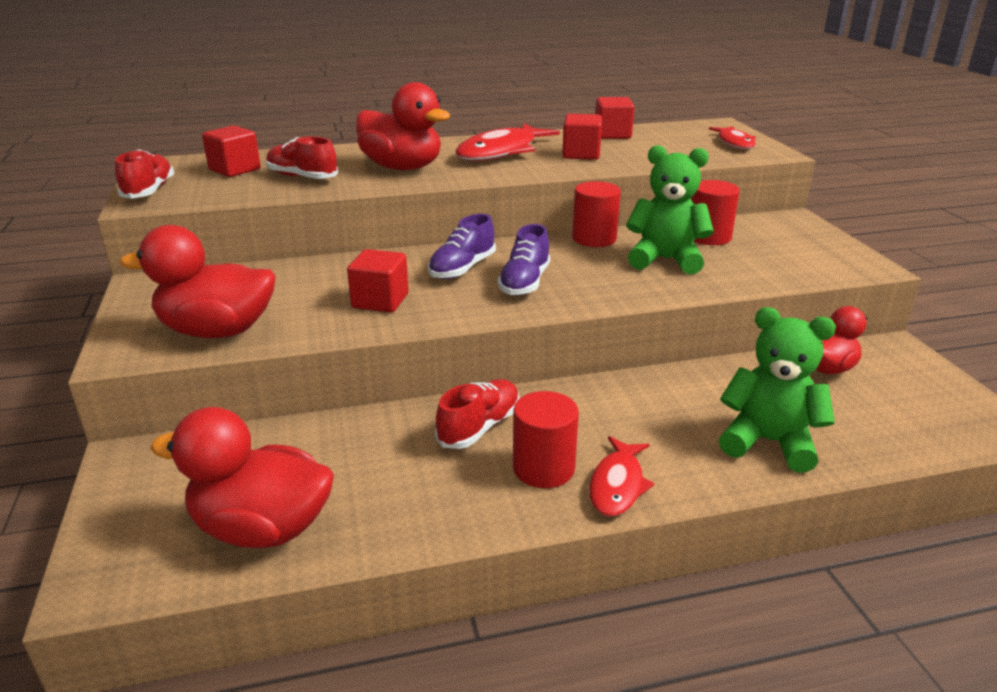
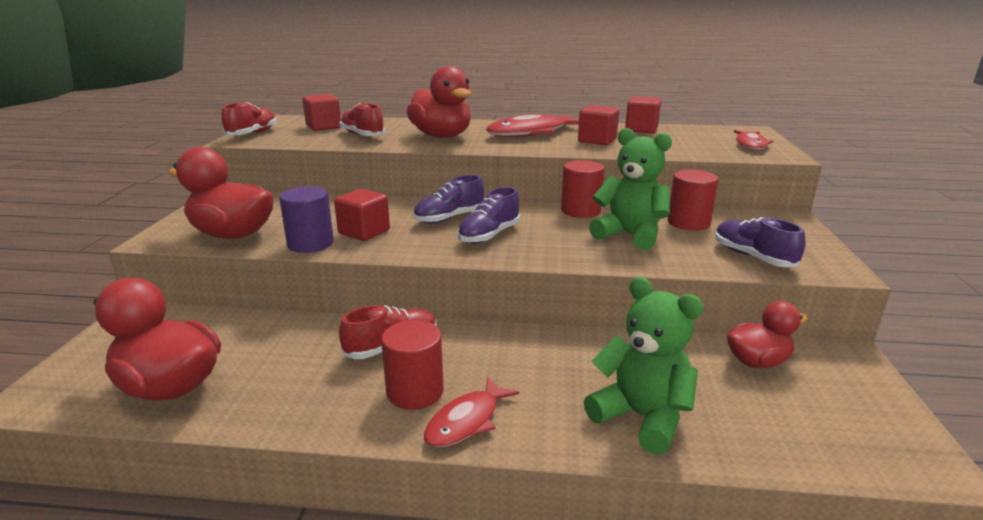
camera: 20 degrees right, 5 degrees down
none -> purple cylinder [279,186,334,253]
none -> purple shoe [715,217,805,267]

